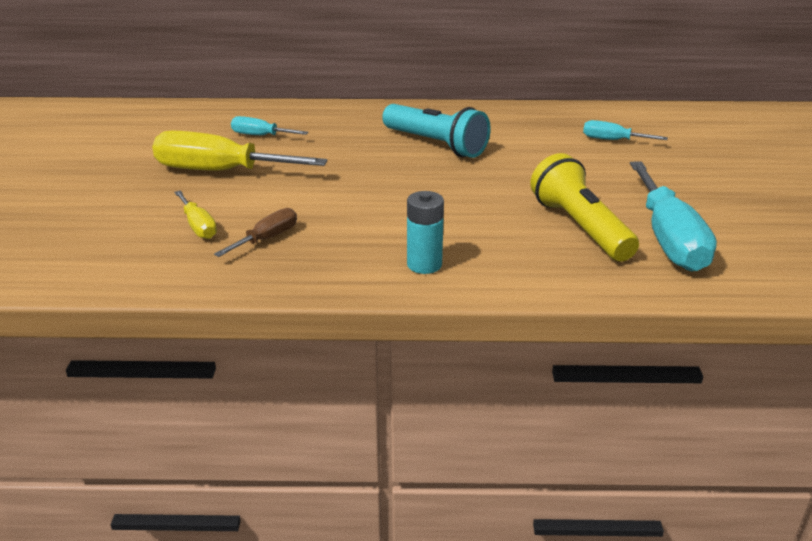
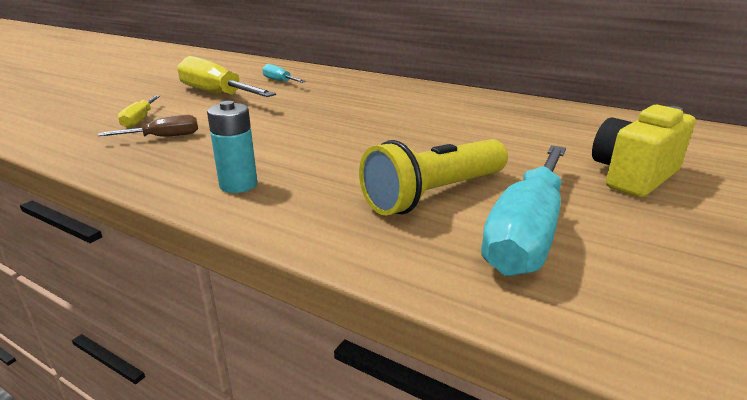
camera: 30 degrees right, 5 degrees down
turquoise flashlight [382,104,491,158] -> none
yellow flashlight [530,153,639,261] -> yellow flashlight turned 135 degrees counterclockwise [359,139,508,216]
turquoise screwdriver [583,120,668,140] -> none
none -> yellow camera [592,105,695,197]

